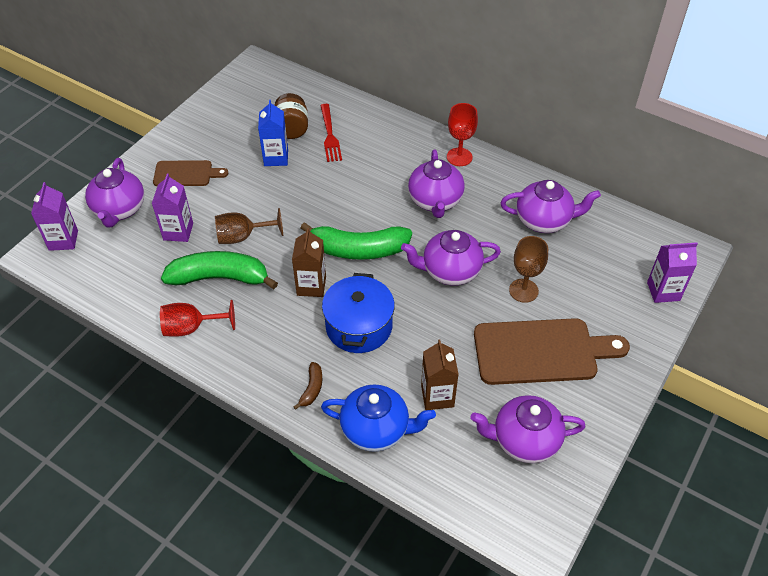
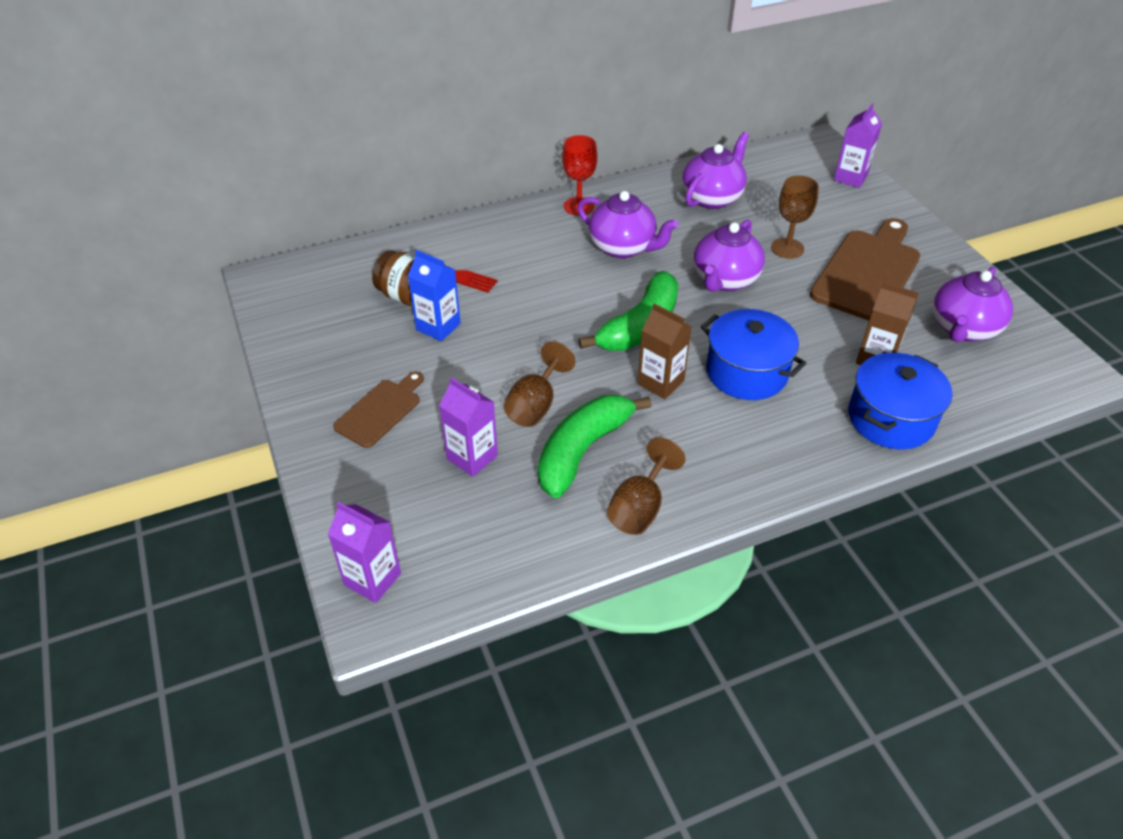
camera: 55 degrees left, 5 degrees down
purple teapot [85,158,144,227] -> none
red goblet [160,300,235,337] -> brown goblet [607,438,685,535]
brown banana [293,362,322,410] -> none
blue teapot [321,384,436,452] -> blue pot [848,353,952,449]

